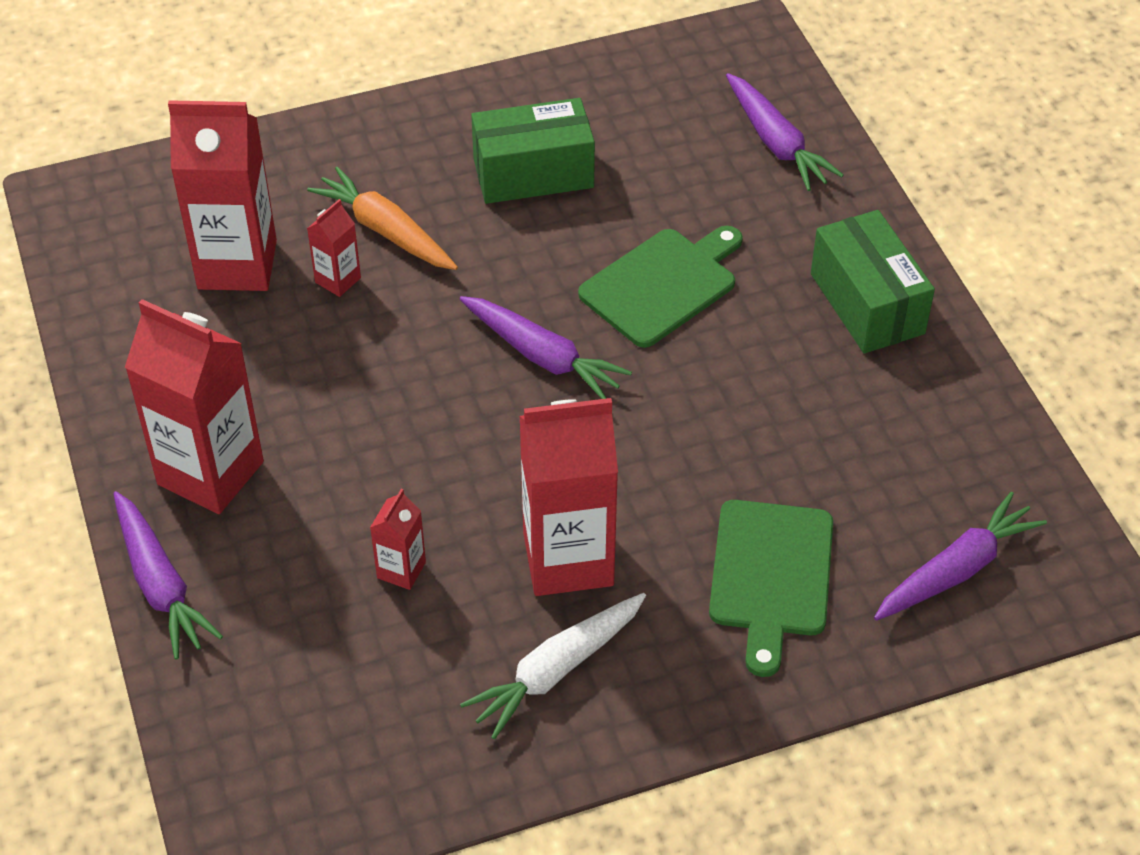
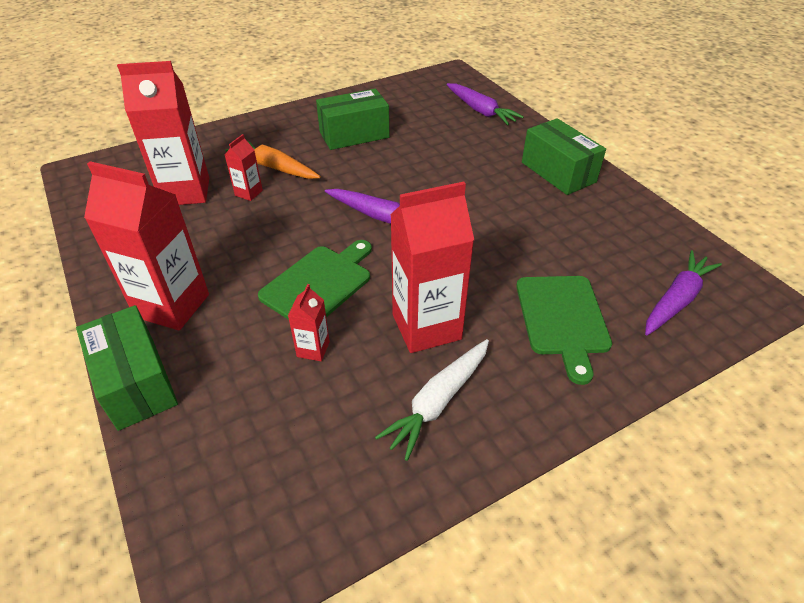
camera: 10 degrees left, 5 degrees down
purple carrot [113,491,223,660] -> green box [76,305,178,431]
green cutting board [578,226,743,348] -> green cutting board moved to [258,240,372,320]

